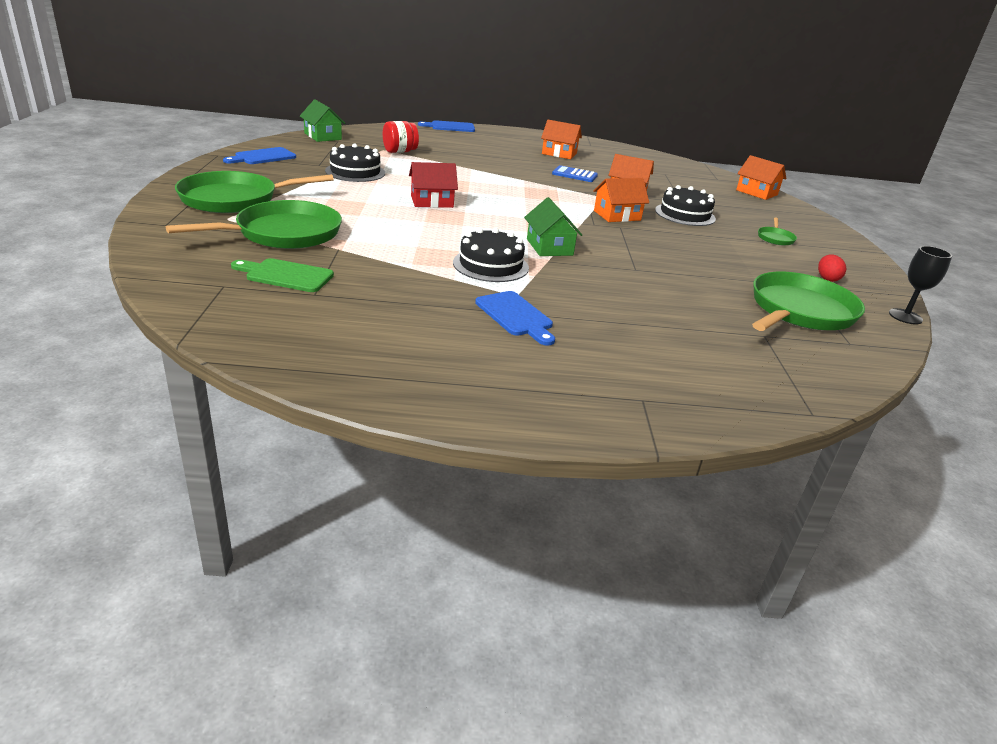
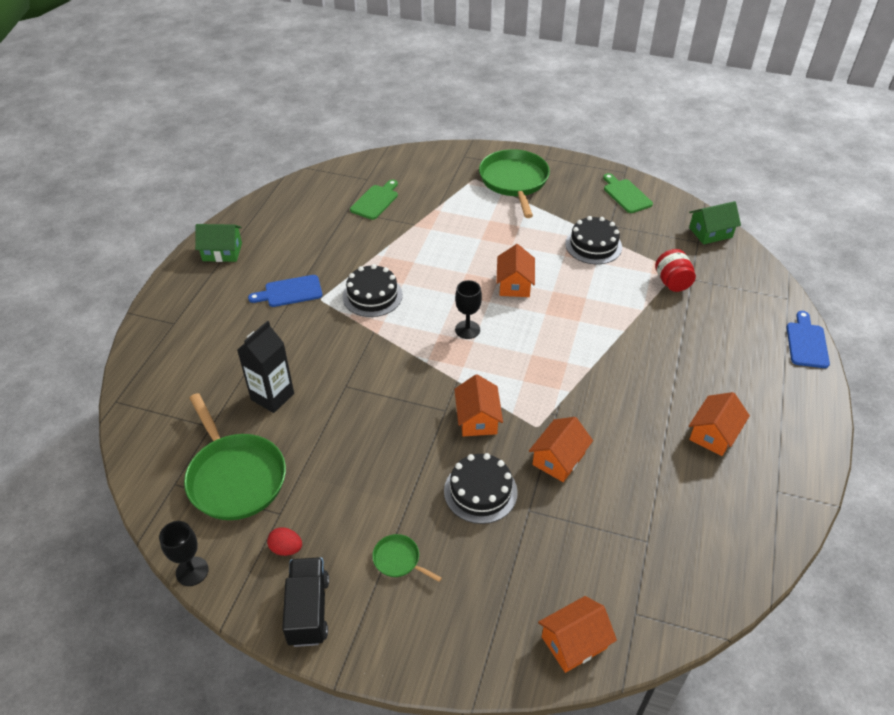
camera: 110 degrees right, 15 degrees up
green pan [166,200,342,249] -> none
blue cutting board [223,147,296,164] -> green cutting board [603,173,653,213]
red house [409,162,458,208] -> orange house [496,244,535,297]
green house [524,197,582,256] -> green house moved to [195,224,242,262]
blue calculator [552,165,598,182] -> none
none -> black carton [237,321,294,413]
none -> black truck [282,557,329,647]
none -> black goblet [455,280,482,339]

